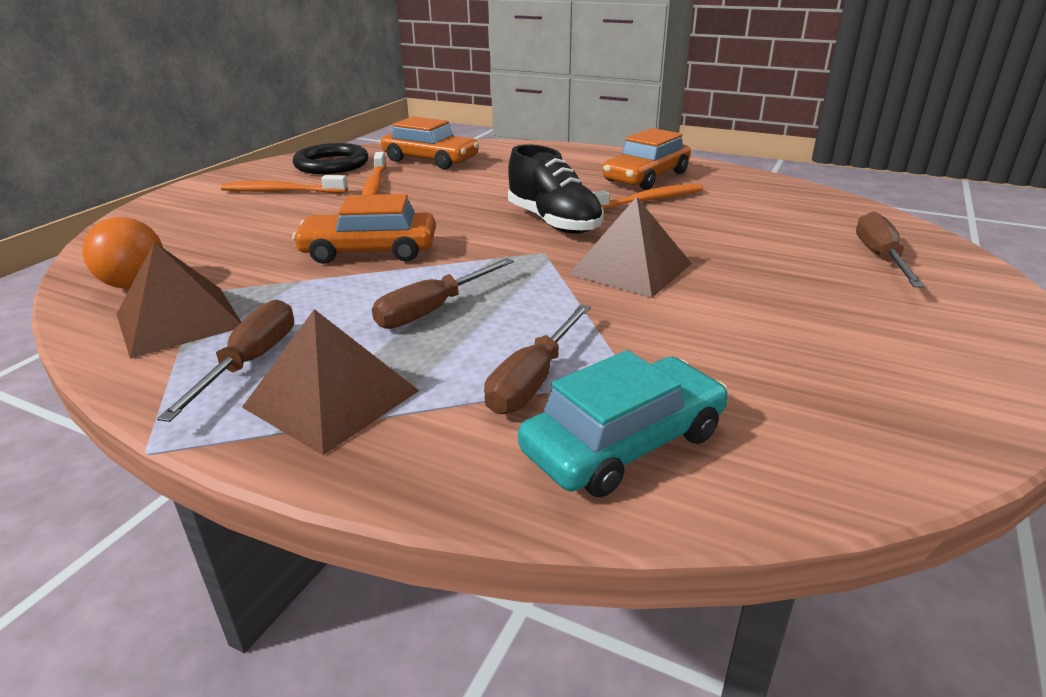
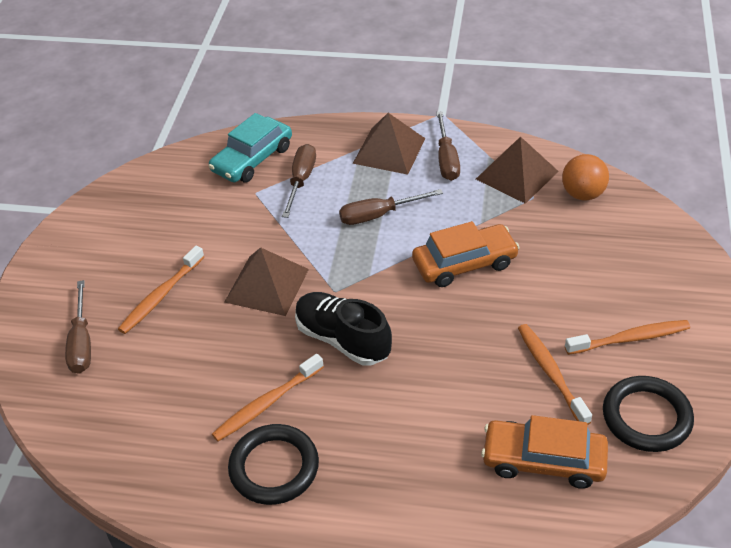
camera: 165 degrees right, 15 degrees up
brown screwdriver [372,258,514,329] -> brown screwdriver turned 135 degrees counterclockwise [339,189,443,225]
orange car [602,128,691,190] -> black ring [228,424,319,505]
none -> orange toothbrush [118,246,204,334]

